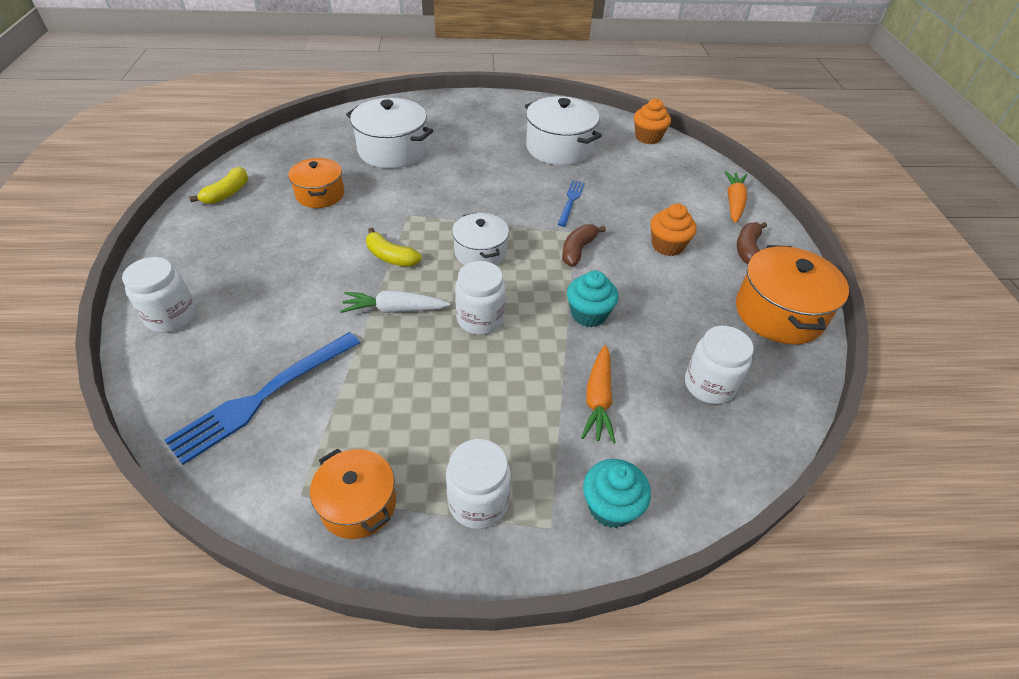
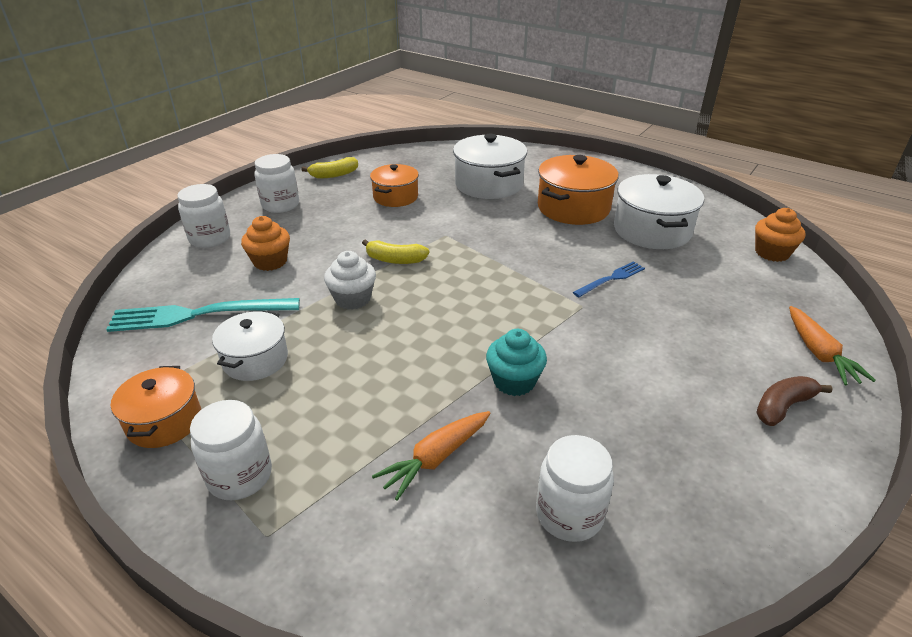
camera: 40 degrees right, 10 degrees down
blue fork [164,332,360,465] -> turquoise fork [106,298,300,332]
white carrot [340,291,450,313] -> white cupcake [324,251,376,310]
yellow banana [366,228,422,267] -> yellow banana turned 60 degrees counterclockwise [362,239,429,264]
white pot [452,212,509,266] -> white pot moved to [212,311,288,381]
white jar [455,261,505,335] -> white jar moved to [255,154,299,213]
brown banana [562,224,606,266] -> none
turquoise cupcake [583,459,651,528] -> none
orange cupcake [650,204,697,256] -> orange cupcake moved to [241,216,290,271]
orange carrot [725,171,747,223] -> orange carrot turned 120 degrees clockwise [789,306,876,385]
orange pot [736,245,849,345] -> orange pot moved to [538,155,619,225]

